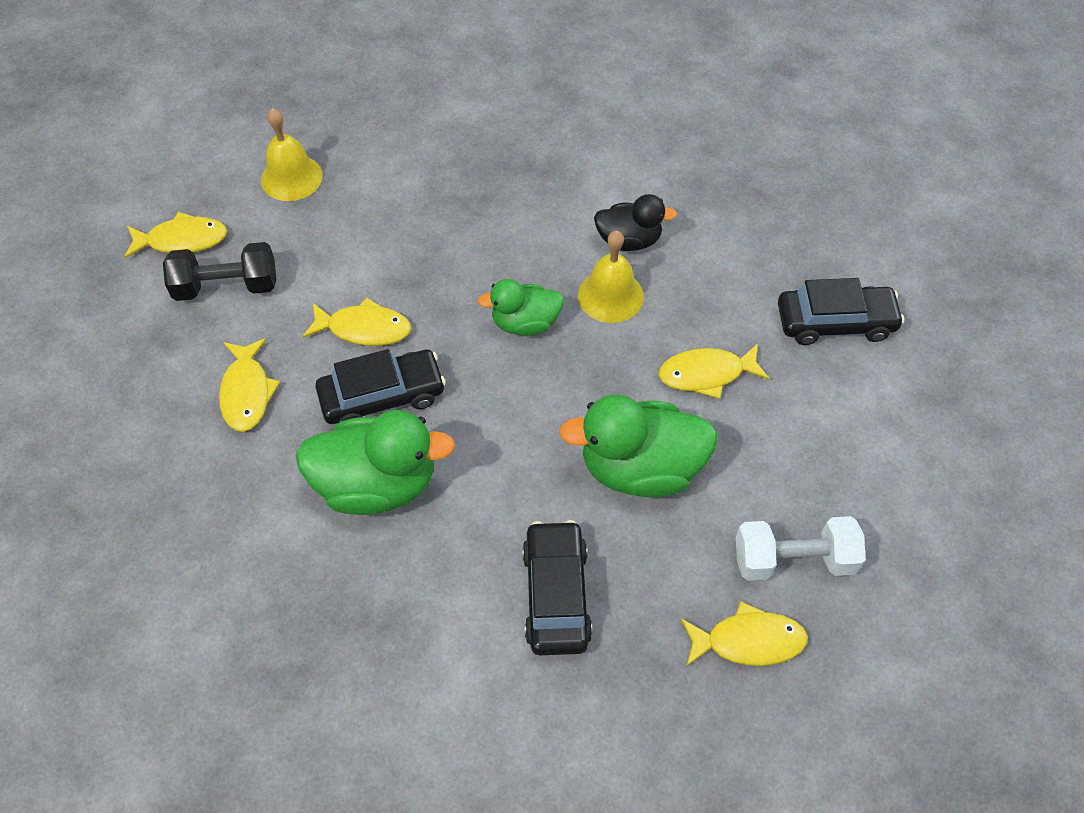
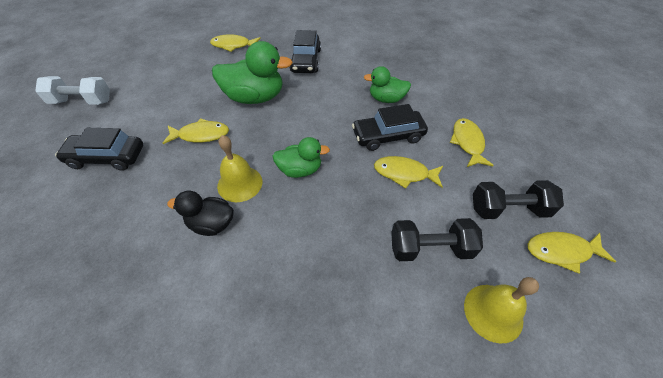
camera: 175 degrees left, 5 degrees down
green duck [295,410,455,515] -> green duck [364,66,411,103], size x0.60
white dumbbell [736,516,866,581] -> white dumbbell moved to [35,76,110,105]
none -> black dumbbell [391,218,483,261]

